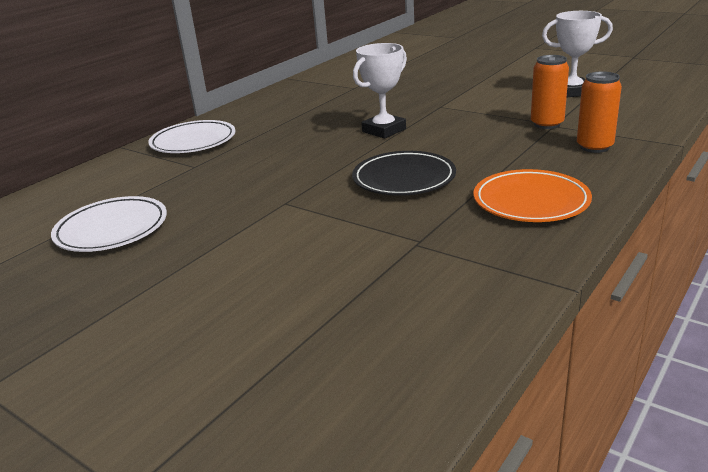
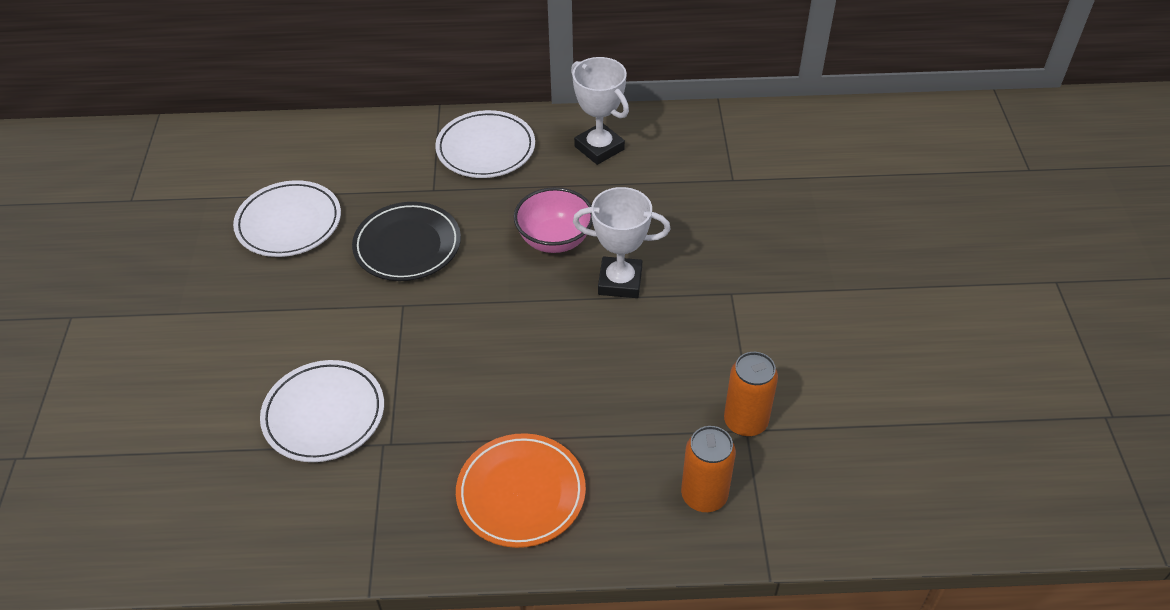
camera: 50 degrees right, 20 degrees up
black plate [352,151,456,196] -> black plate moved to [352,202,461,281]
white trophy [542,11,613,97] -> white trophy moved to [571,57,629,165]
none -> white plate [260,360,384,462]
none -> pink bowl [514,187,593,253]

